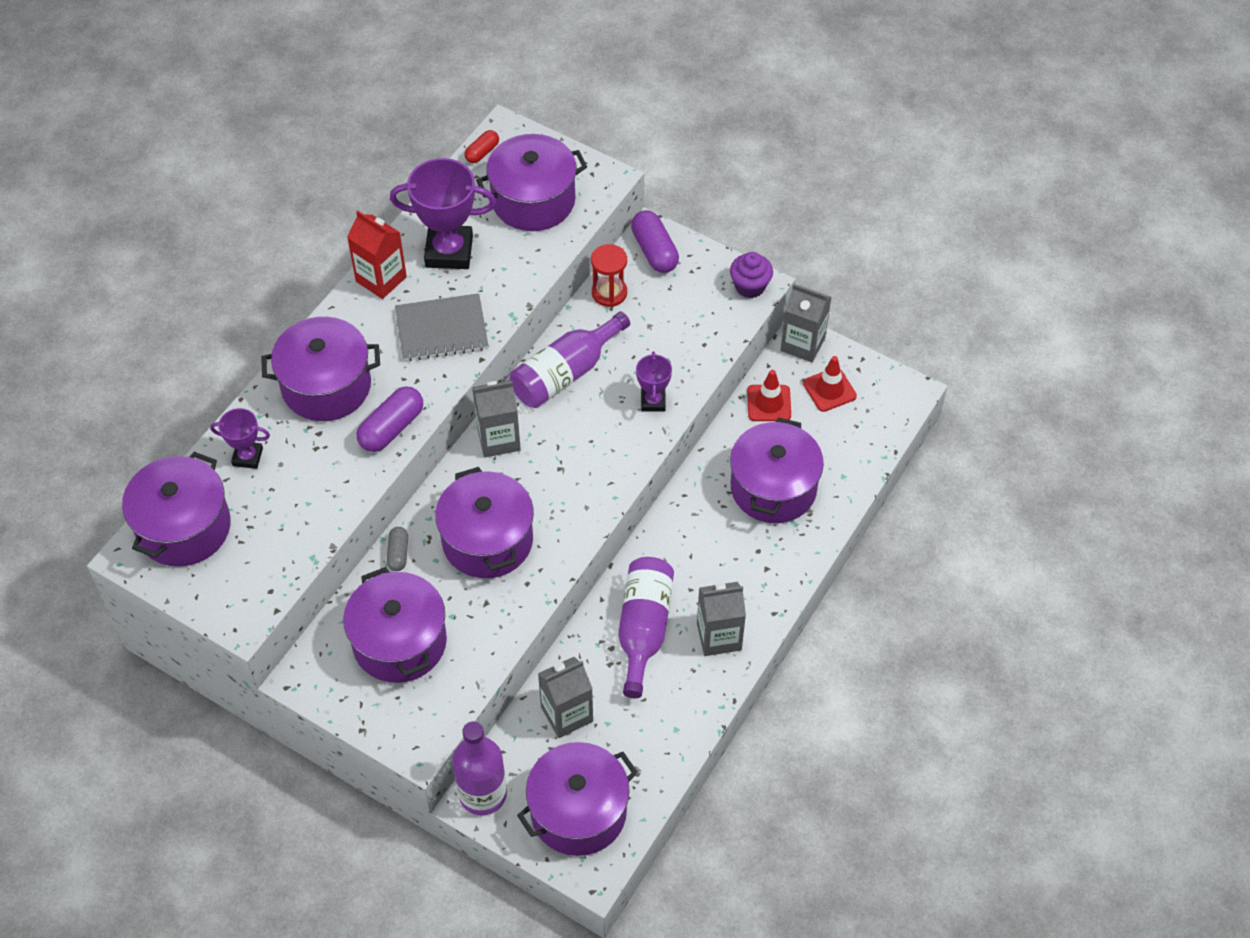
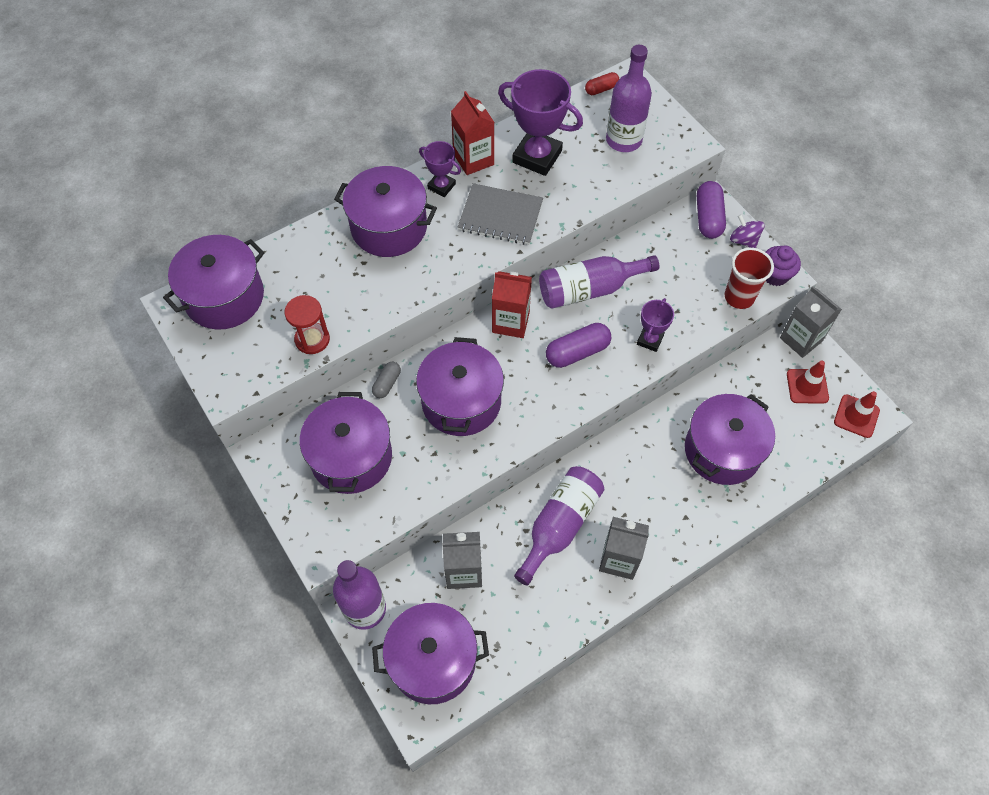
camera: 25 degrees right, 5 degrees up
purple trophy [210,408,270,469] -> purple trophy moved to [419,141,461,197]
purple capsule [357,386,423,452] -> purple capsule moved to [546,323,611,368]
grey carton [472,380,521,458] -> red carton [492,271,532,338]
purple pot [476,134,587,231] -> purple bottle [606,45,652,152]
red hourglass [591,244,627,307] -> red hourglass moved to [285,295,330,354]
red traffic cone [747,370,791,421] -> red traffic cone moved to [834,391,880,438]
none -> red cup [725,248,774,309]
none -> purple spinning top [730,214,765,248]

